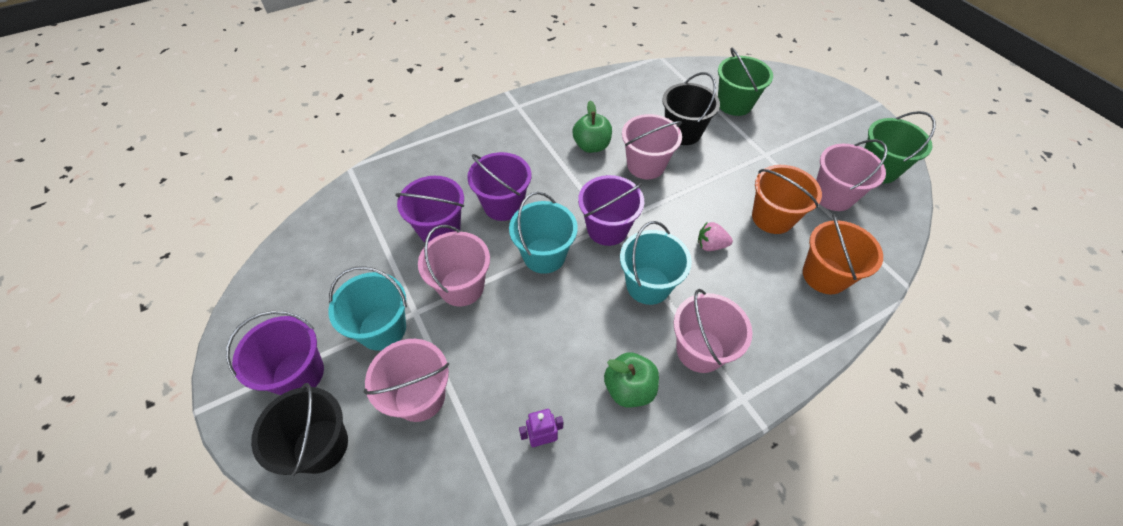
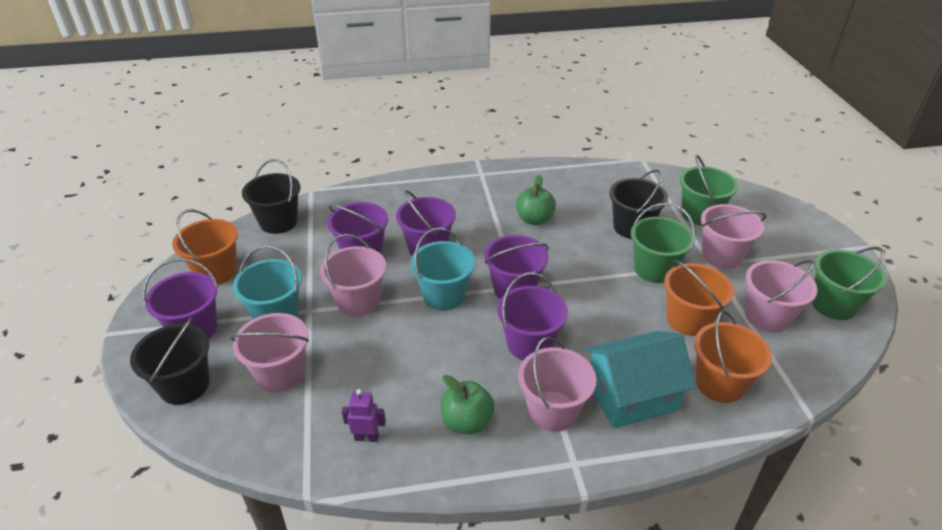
camera: 20 degrees right, 15 degrees down
turquoise bucket [620,221,692,305] -> purple bucket [497,273,568,360]
pink bucket [622,114,682,179] -> pink bucket moved to [701,204,766,269]
pink strawberry [698,222,733,251] -> none
none -> orange bucket [172,209,238,285]
none -> black bucket [242,159,300,234]
none -> turquoise house [585,331,696,428]
none -> green bucket [631,203,695,283]

